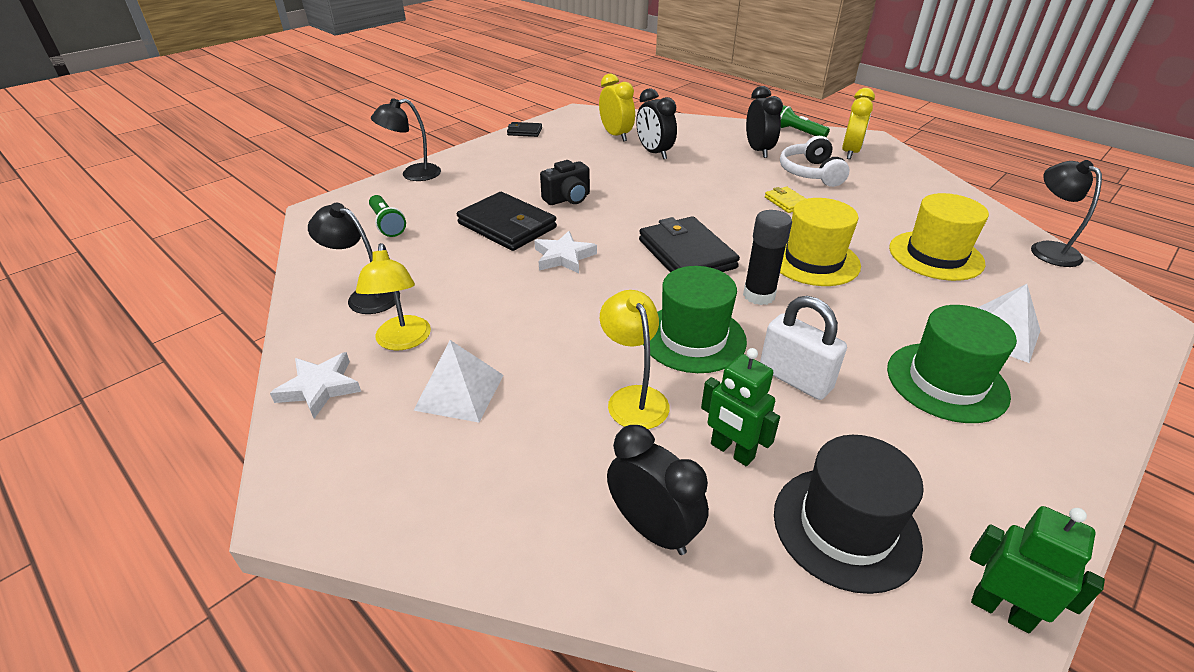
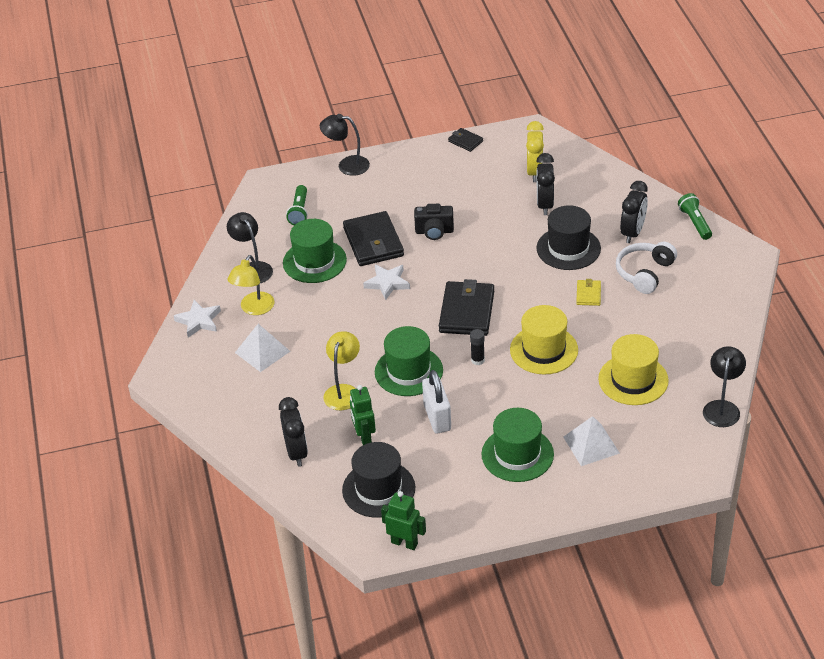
camera: 35 degrees right, 5 degrees up
black glue stick [743,210,792,305] -> black glue stick [470,329,485,365], size x0.61
yellow clock [842,88,875,159] -> none
green robot [970,506,1105,633] -> green robot turned 45 degrees counterclockwise [381,491,426,550]
none -> green hat [283,219,347,283]
none -> black hat [536,205,601,270]

